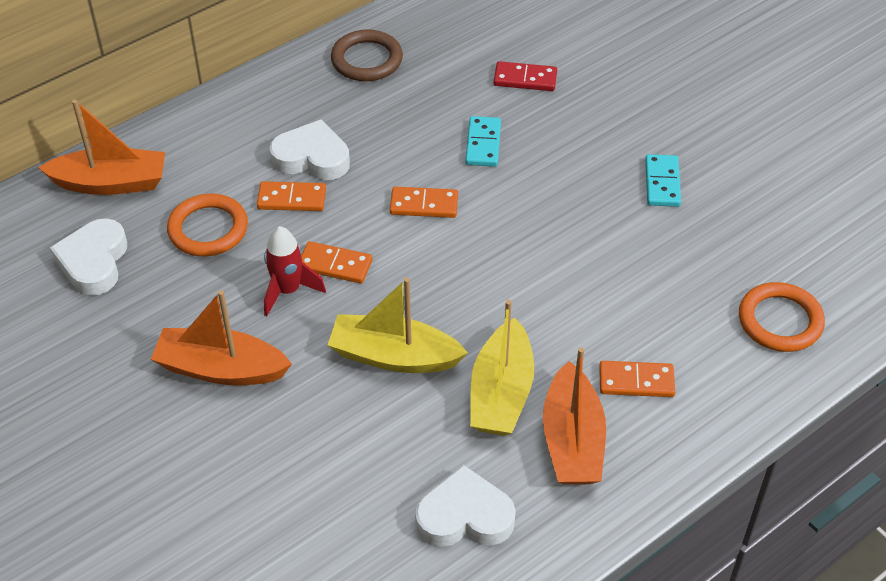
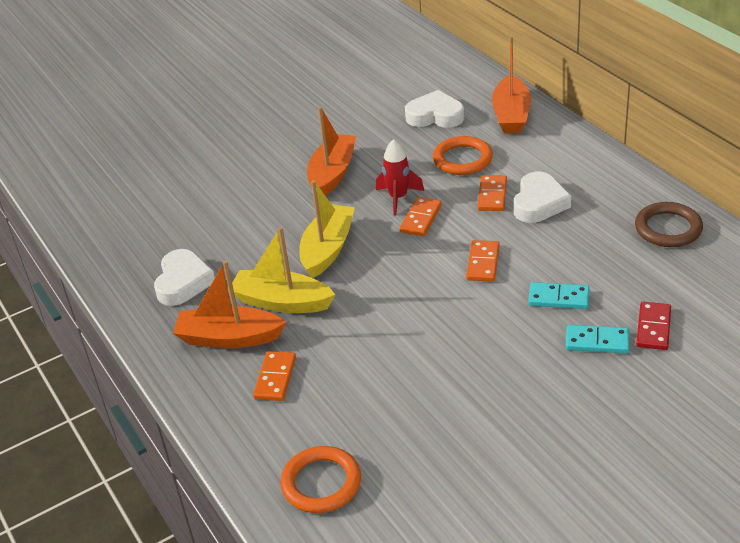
camera: 100 degrees right, 10 degrees down
turquoise domino [645,154,681,207] -> turquoise domino moved to [566,325,629,353]

